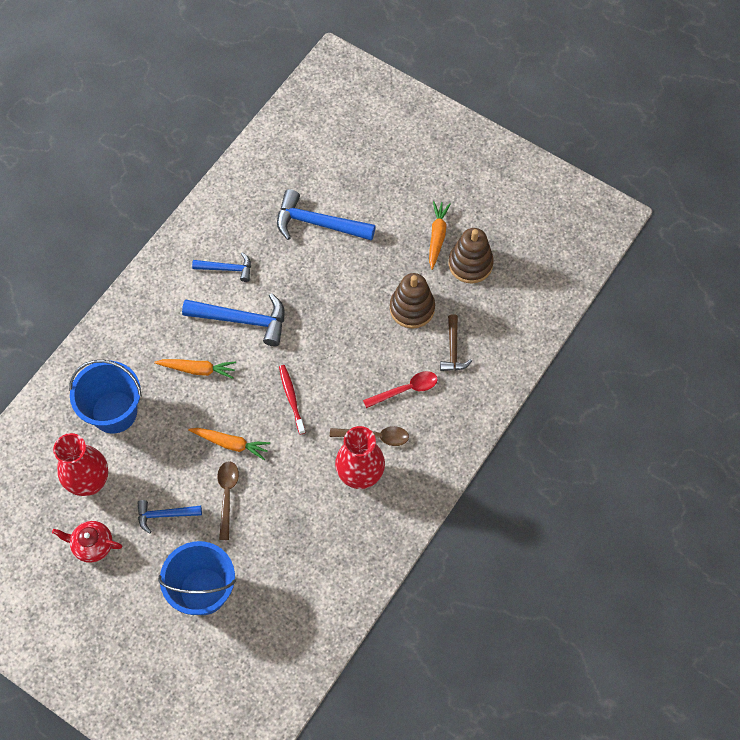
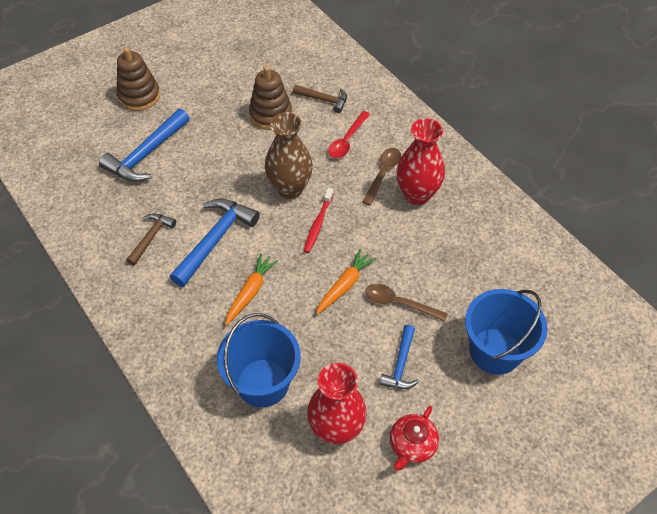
camera: 70 degrees left, 10 degrees down
blue hammer [192,252,251,282] -> brown hammer [126,213,176,266]
red toothbrush [279,365,306,435] -> red toothbrush turned 75 degrees counterclockwise [303,188,334,253]
red spoon [363,371,438,408] -> red spoon turned 150 degrees counterclockwise [328,111,370,158]
orange carrot [429,201,451,270] -> none
brown stacking toy [448,228,494,283] -> brown stacking toy moved to [116,47,160,111]
none -> brown vase [265,112,313,199]

